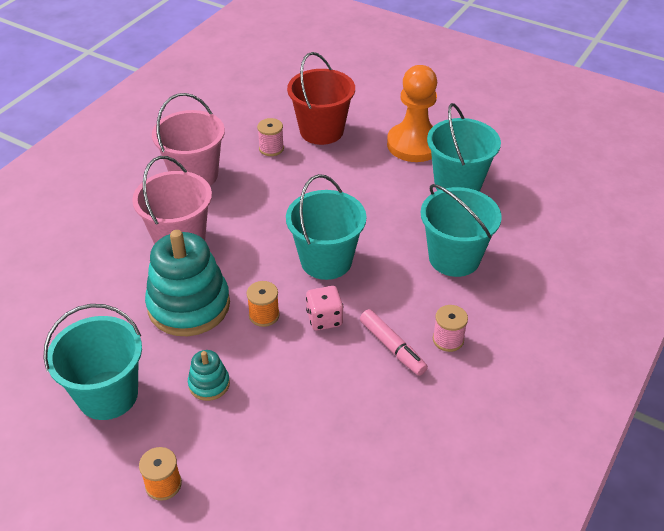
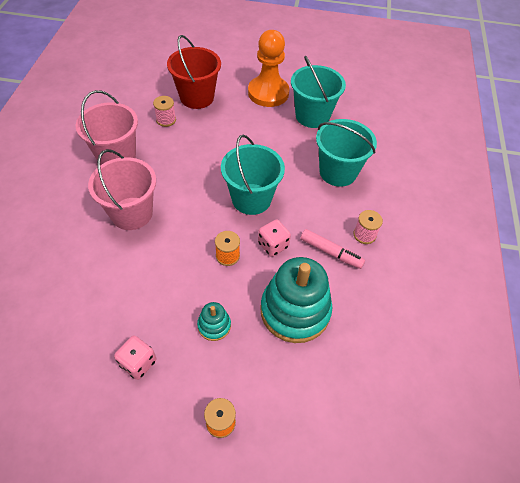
camera: 25 degrees left, 10 degrees up
turquoise bucket [43,304,142,420] -> pink dice [114,335,156,380]
turquoise stacking toy [145,230,230,336] -> turquoise stacking toy moved to [260,257,332,343]

